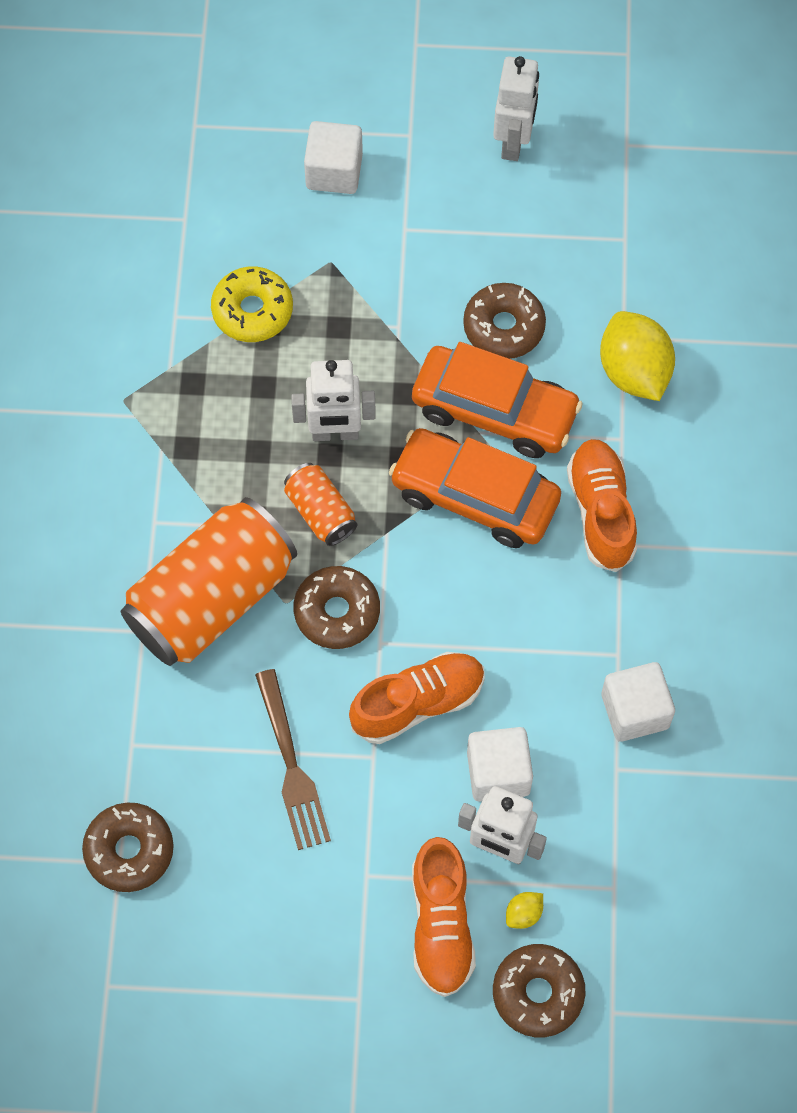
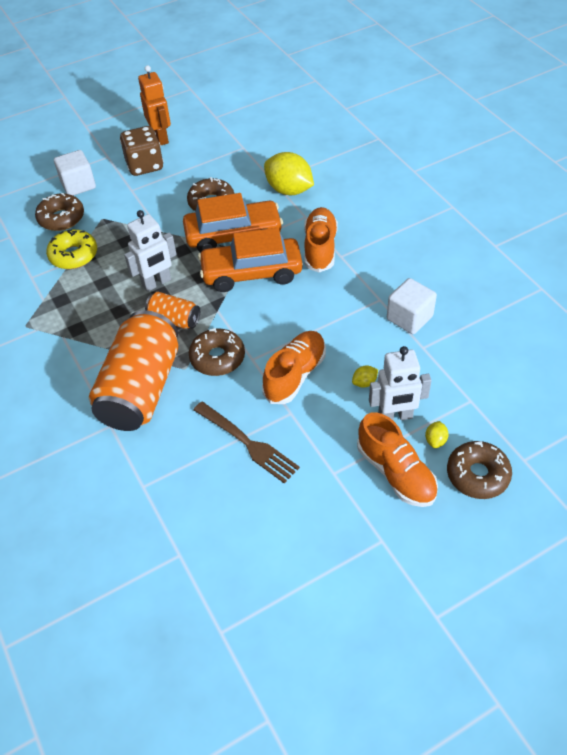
camera: 30 degrees left, 15 degrees down
brown donut [82,803,174,892] -> brown donut moved to [35,193,84,231]
white cube [467,727,533,802] -> yellow lemon [352,366,378,388]
white robot [493,56,539,161] -> orange robot [138,65,171,146]
orange shoe [567,439,637,572] -> orange shoe turned 45 degrees clockwise [304,207,338,272]
none -> brown dice [120,126,163,176]

